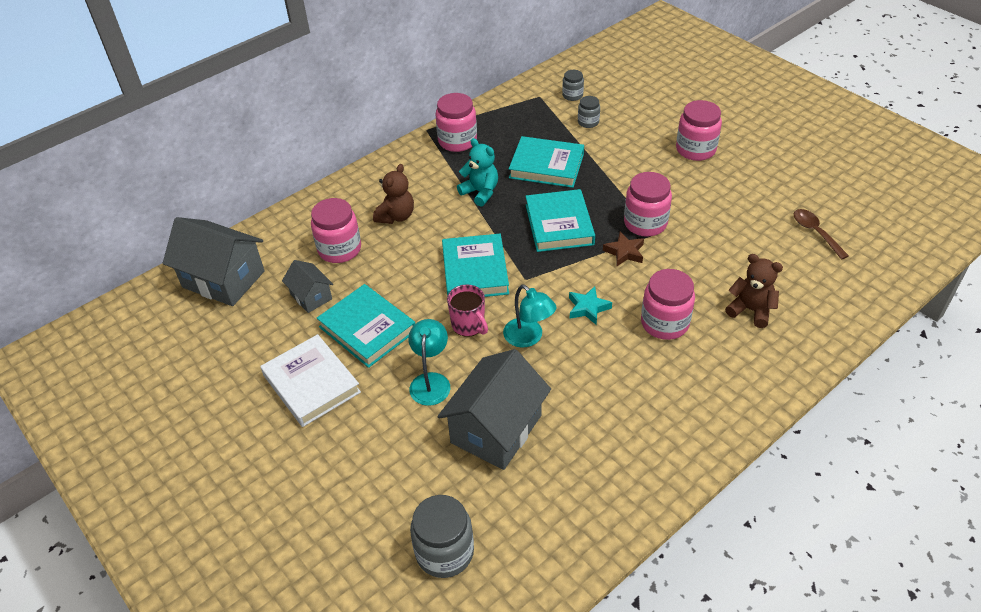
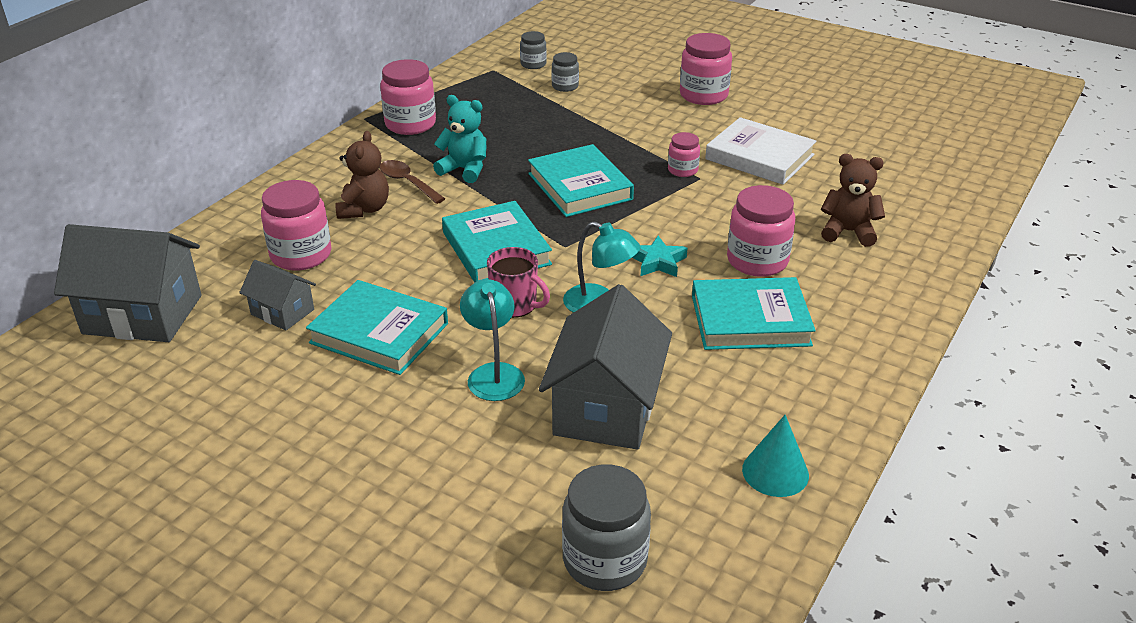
camera: 20 degrees left, 10 degrees down
white book [260,334,361,427] -> white book moved to [705,117,817,185]
turquoise book [509,136,584,188] -> turquoise book moved to [692,277,816,350]
brown star [603,232,644,266] -> none
pink jar [624,172,672,237] -> pink jar [668,132,700,177], size x0.56
brown spoon [794,209,849,260] -> brown spoon moved to [380,160,445,204]
none -> turquoise cone [742,415,809,497]

